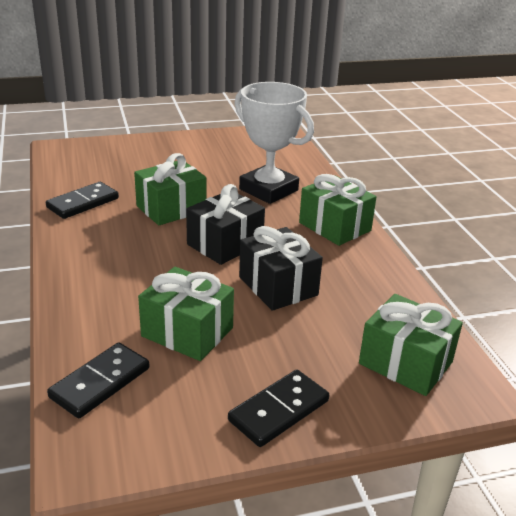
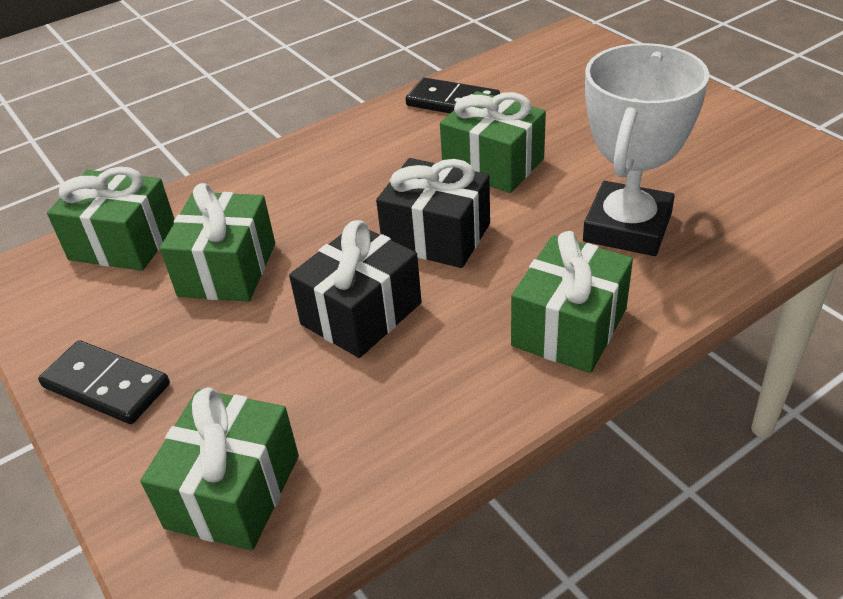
camera: 75 degrees right, 10 degrees up
black domino [47,342,149,418] -> green gift [47,166,175,271]

